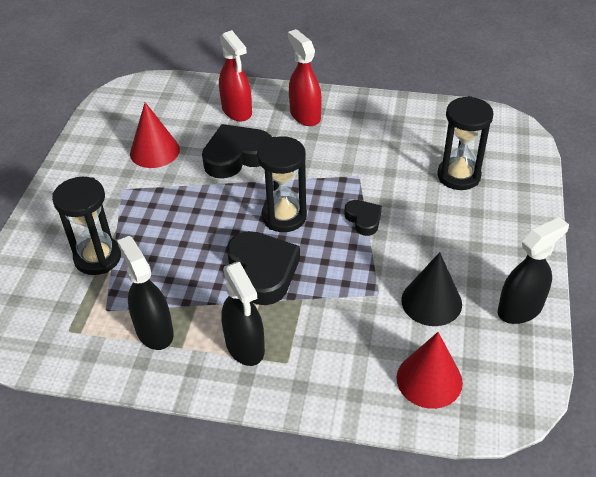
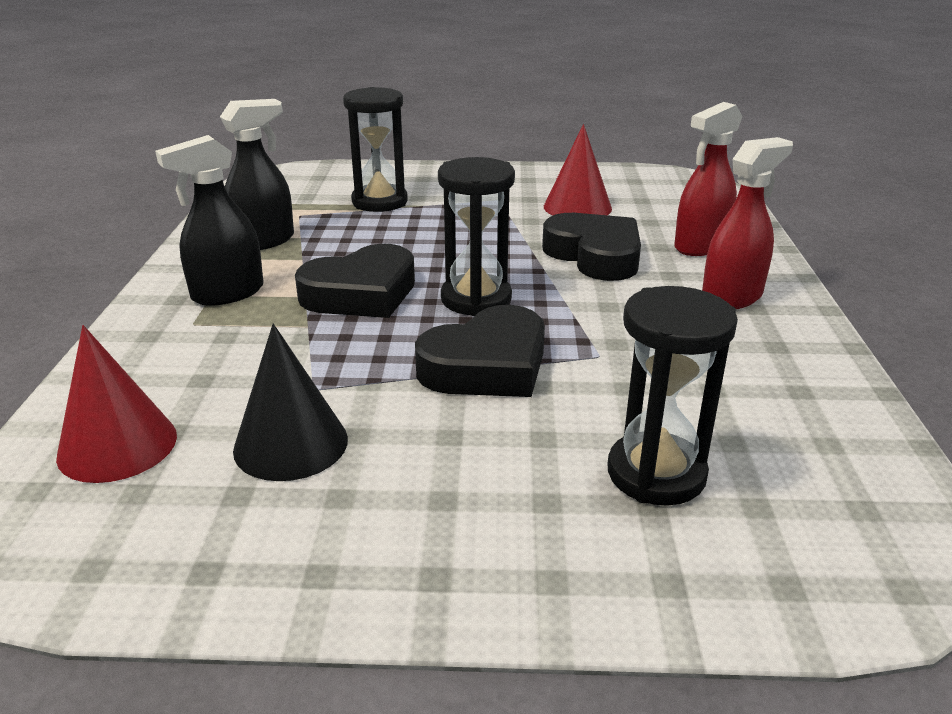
camera: 80 degrees right, 15 degrees down
black heart [344,200,382,236] -> black heart [415,305,545,397], size x1.83
black spray bottle [498,217,569,324] -> none

